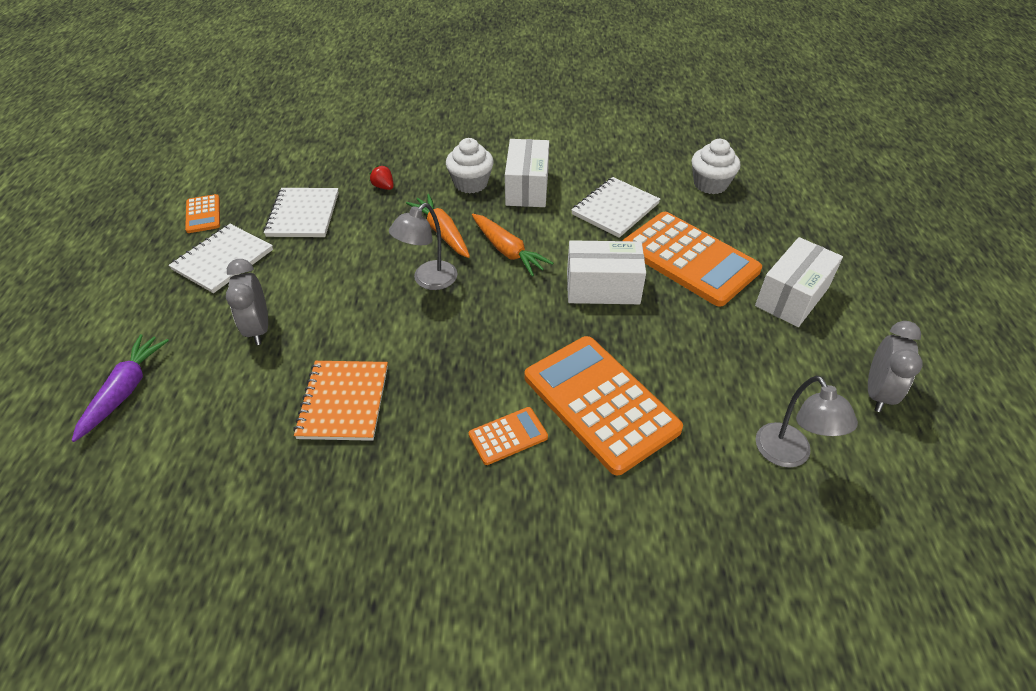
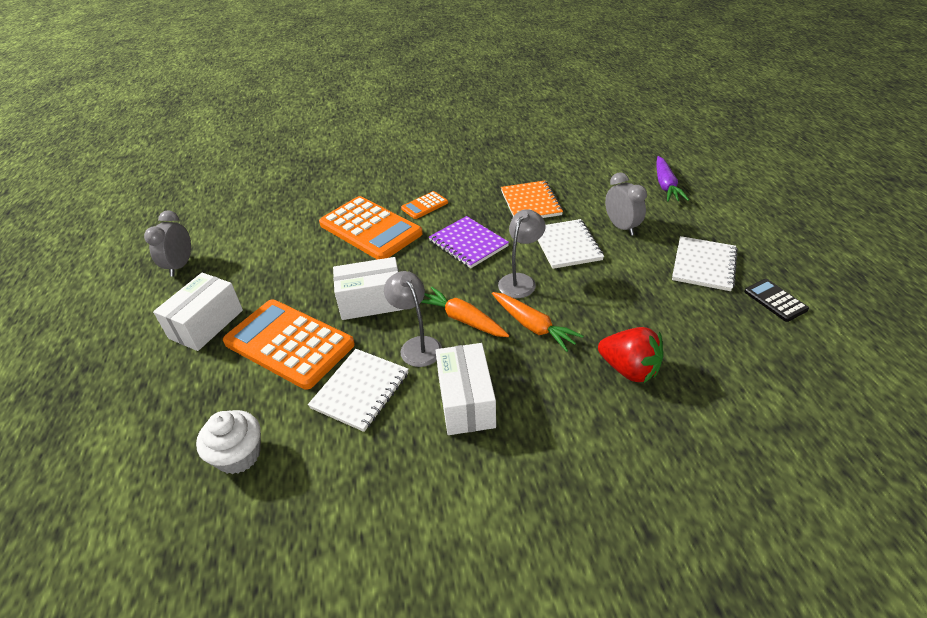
camera: 170 degrees right, 5 degrees down
orange calculator [185,194,220,233] -> black calculator [744,279,809,322]
white notebook [264,188,339,237] -> white notebook moved to [538,219,604,269]
red strawberry [369,165,394,190] -> red strawberry [598,327,664,383], size x2.04
white cupcake [446,138,494,194] -> none
grey lamp [756,376,858,468] -> grey lamp moved to [384,271,442,367]
none -> purple notebook [429,216,509,268]

